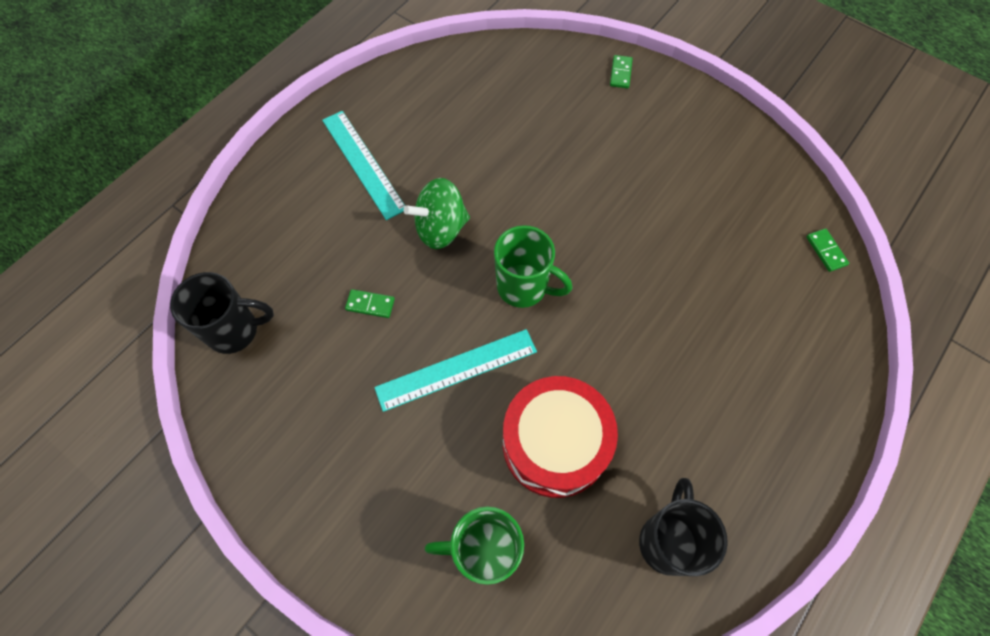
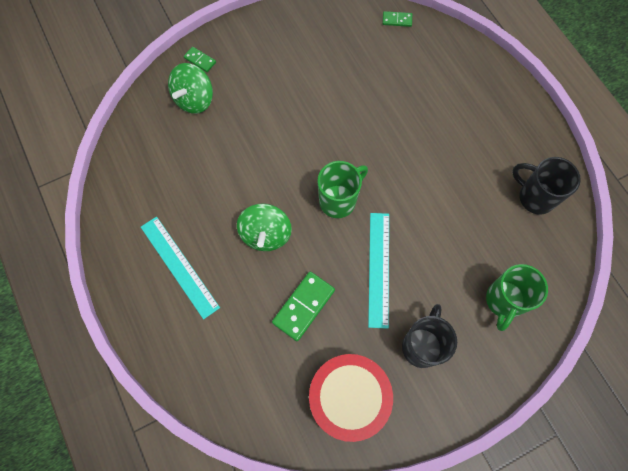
camera: 65 degrees left, 5 degrees up
black mug [170,272,274,354] -> black mug moved to [402,304,457,368]
turquoise ruler [322,111,405,220] -> turquoise ruler turned 60 degrees clockwise [141,216,220,319]
green domino [345,289,395,318] -> green domino [272,272,335,341], size x1.85
red drum [503,376,618,498] -> red drum moved to [309,354,393,442]
none -> green spinning top [168,63,213,114]

